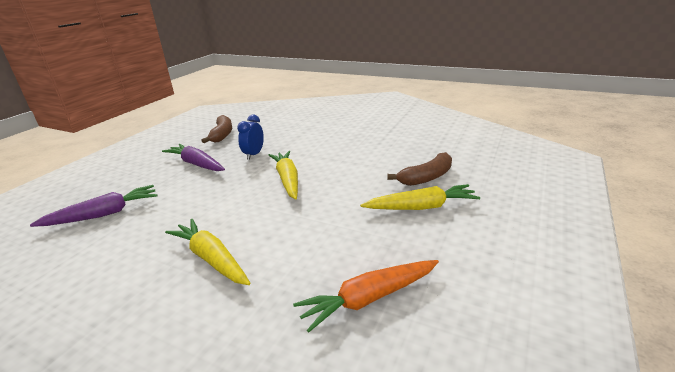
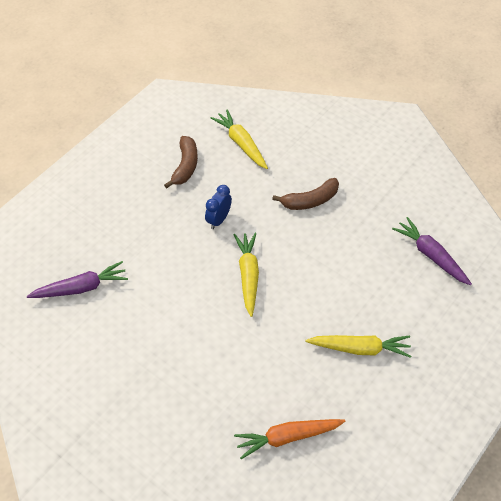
camera: 10 degrees right, 25 degrees up
purple carrot [162,144,225,171] -> purple carrot moved to [392,217,472,285]
yellow carrot [165,219,251,285] -> yellow carrot moved to [211,110,268,169]
brown banana [387,152,452,186] -> brown banana moved to [272,178,339,210]

